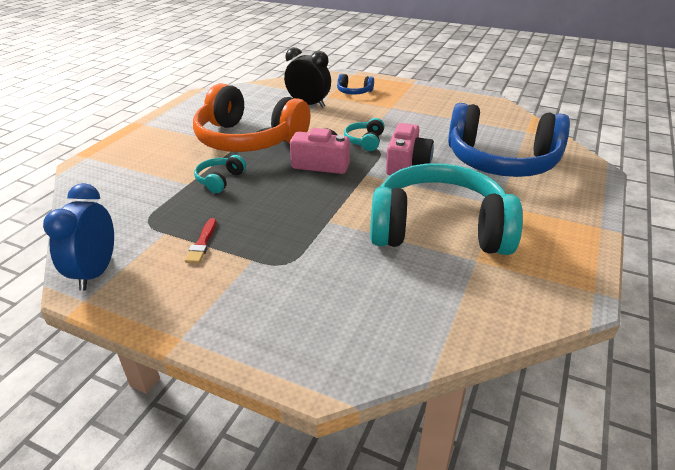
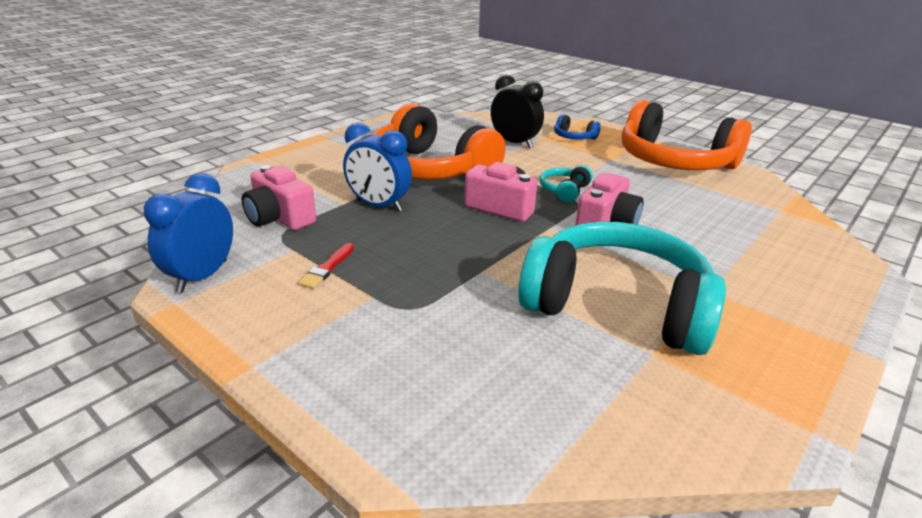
camera: 15 degrees right, 5 degrees down
turquoise headphones [194,155,246,193] -> blue clock [343,123,412,212]
blue headphones [448,103,570,177] -> none
none -> pink camera [242,165,316,230]
none -> orange headphones [622,100,752,170]

